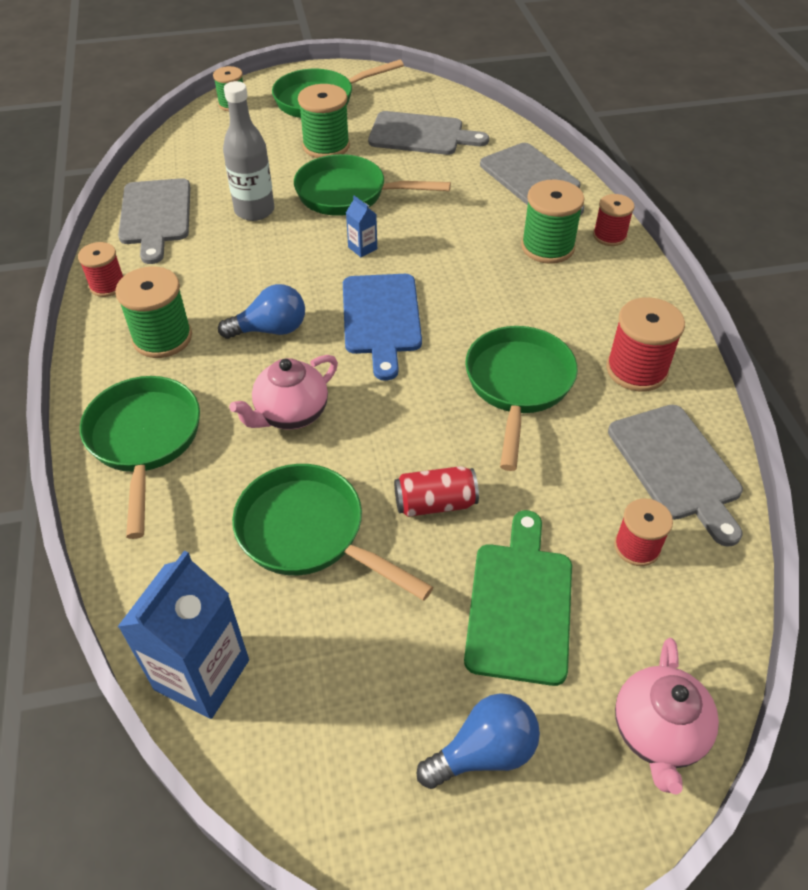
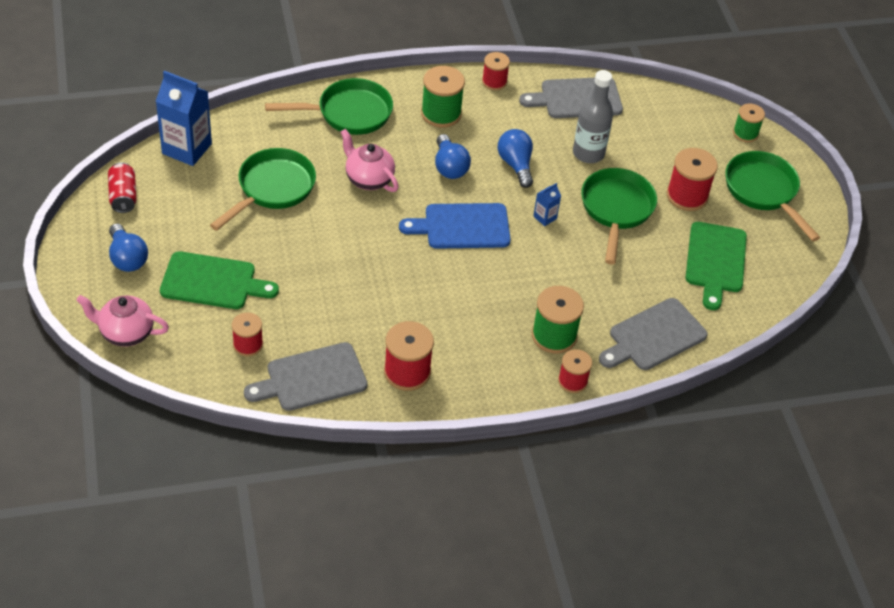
camera: 85 degrees right, 0 degrees up
green spool [298,84,350,158] -> red spool [667,148,718,211]
grey cutting board [368,111,489,155] -> green cutting board [685,222,747,310]
red can [394,466,479,517] -> red can moved to [108,162,137,213]
green pan [465,326,578,471] -> none
none -> blue light bulb [498,129,533,188]

